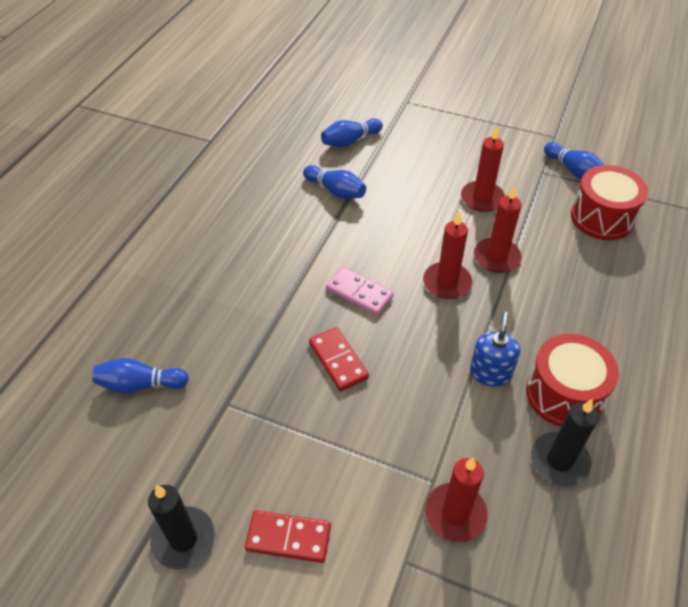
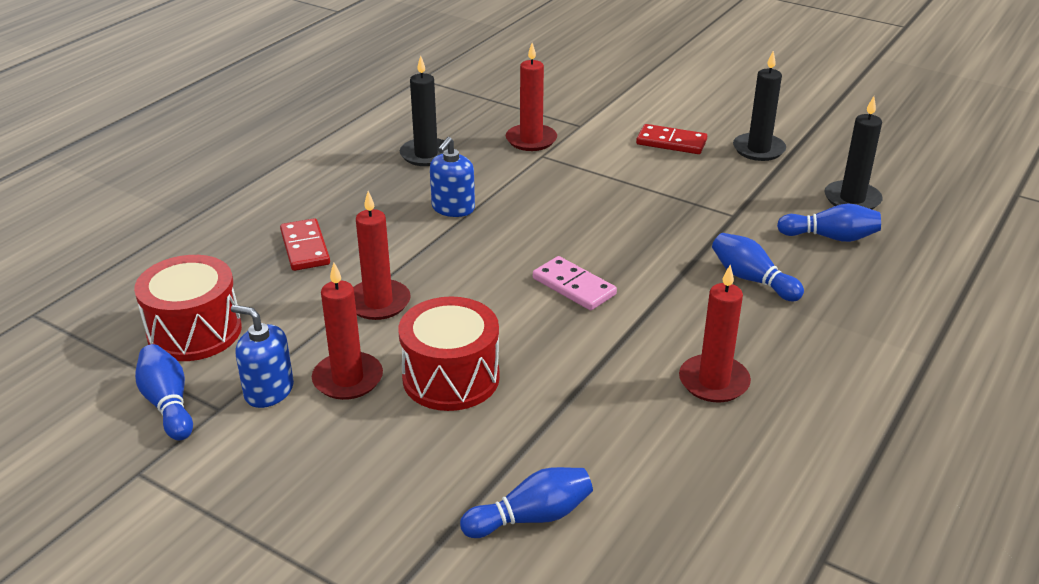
camera: 170 degrees left, 15 degrees down
blue bowling pin [303,165,366,199] -> blue bowling pin moved to [712,233,804,301]
red domino [309,327,369,391] -> red domino moved to [280,218,330,271]
red candle [423,211,472,299] -> red candle moved to [679,265,751,402]
red drum [526,334,619,427] -> red drum moved to [398,296,500,411]
none -> blue soap dispenser [231,305,294,408]
none -> black candle [825,96,883,209]

